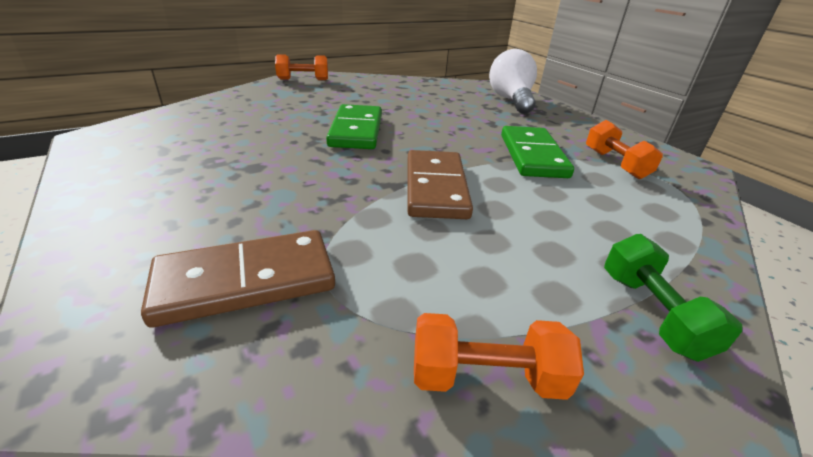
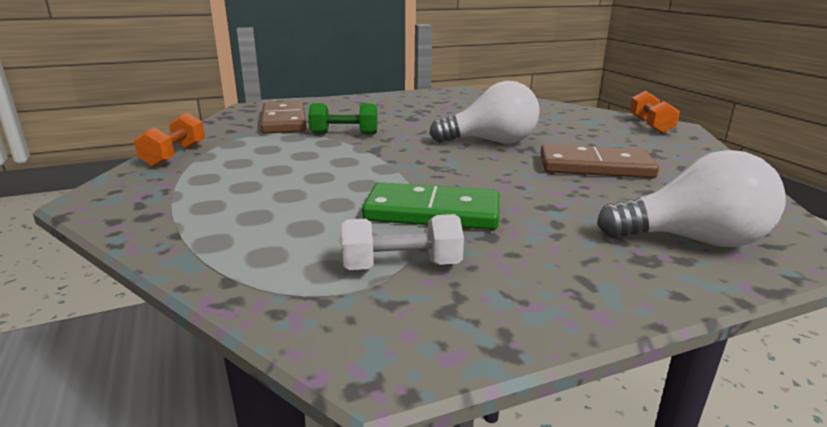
camera: 100 degrees right, 10 degrees down
green domino [326,104,382,149] -> white light bulb [429,81,540,144]
brown domino [407,150,473,219] -> brown domino moved to [540,144,659,178]
orange dumbbell [586,120,663,179] -> white dumbbell [342,214,464,270]
green dumbbell [604,234,742,362] -> green dumbbell moved to [308,103,377,135]

